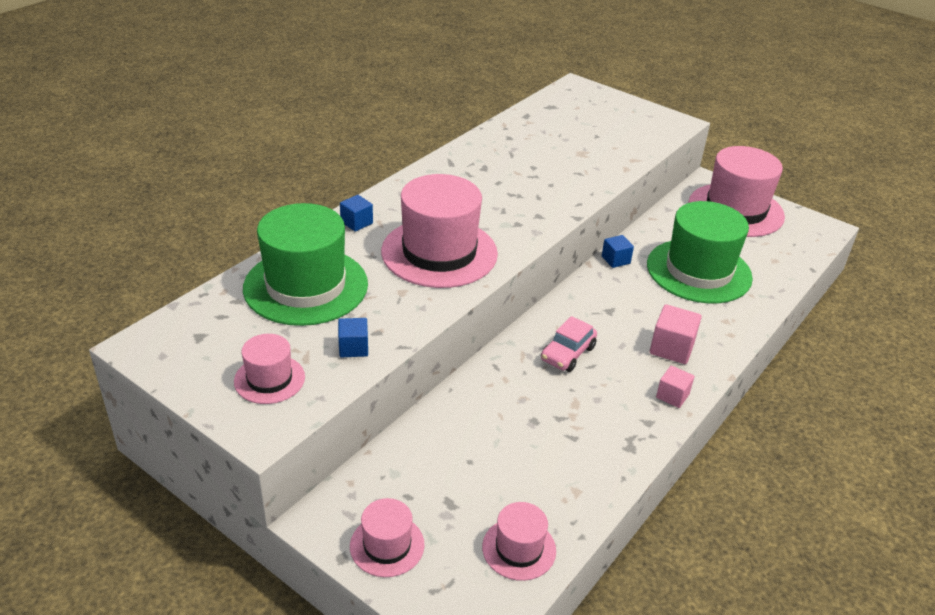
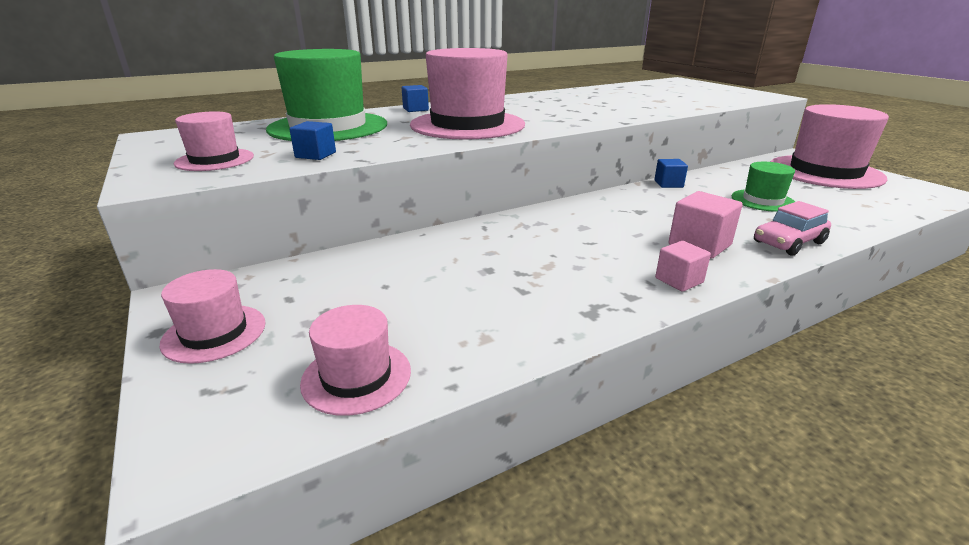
camera: 25 degrees right, 10 degrees down
pink car [541,316,597,372] -> pink car moved to [754,201,831,255]
green hat [647,201,753,303] -> green hat [731,162,795,212], size x0.50

